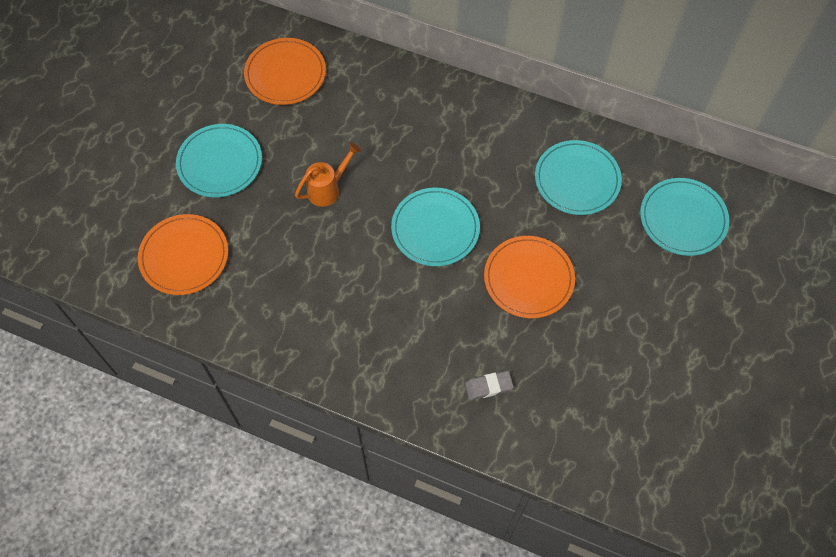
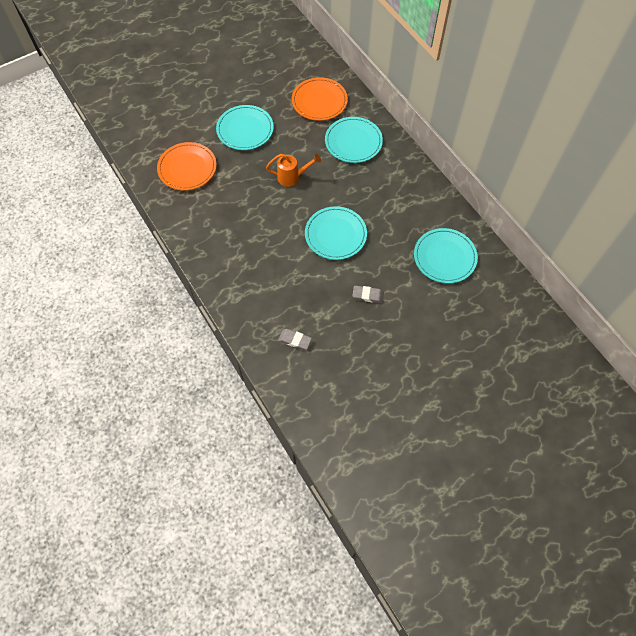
camera: 35 degrees right, 0 degrees up
orange plate [484,236,575,318] -> grey eraser [352,286,384,303]
turquoise plate [640,178,729,256] -> turquoise plate moved to [325,117,383,163]

